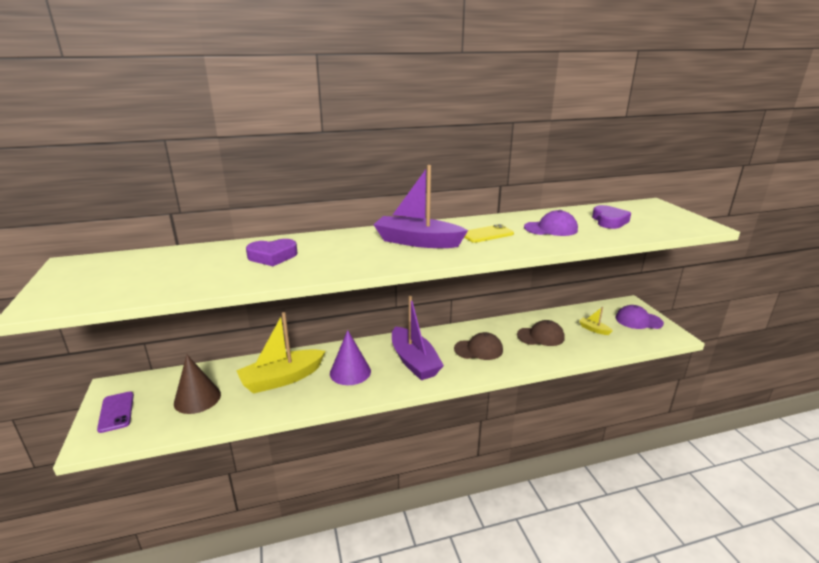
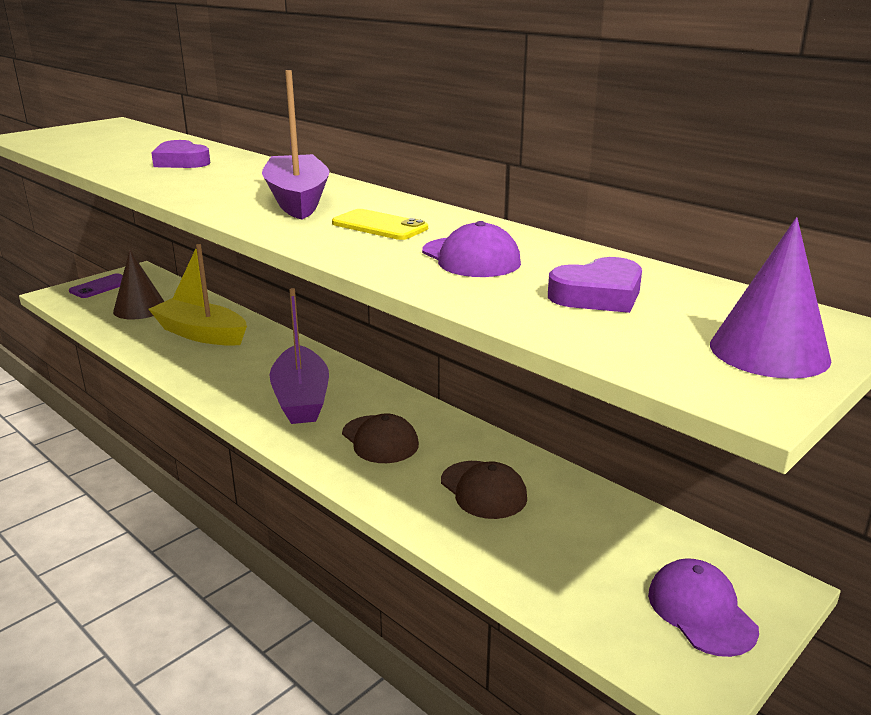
camera: 60 degrees right, 0 degrees up
purple cone [330,330,371,385] -> purple cone moved to [710,217,831,379]
purple boat [392,296,444,380] -> purple boat turned 45 degrees counterclockwise [269,288,329,424]
yellow boat [579,307,613,335] -> none

